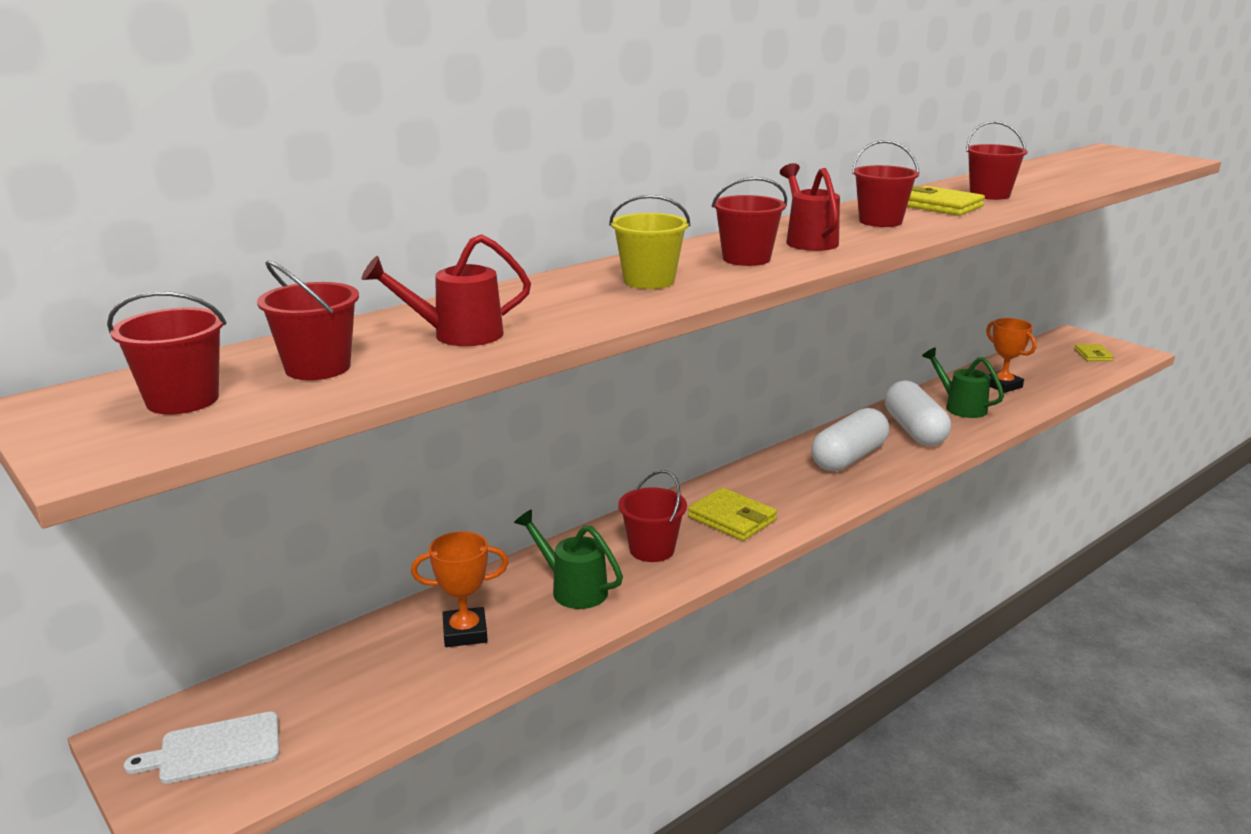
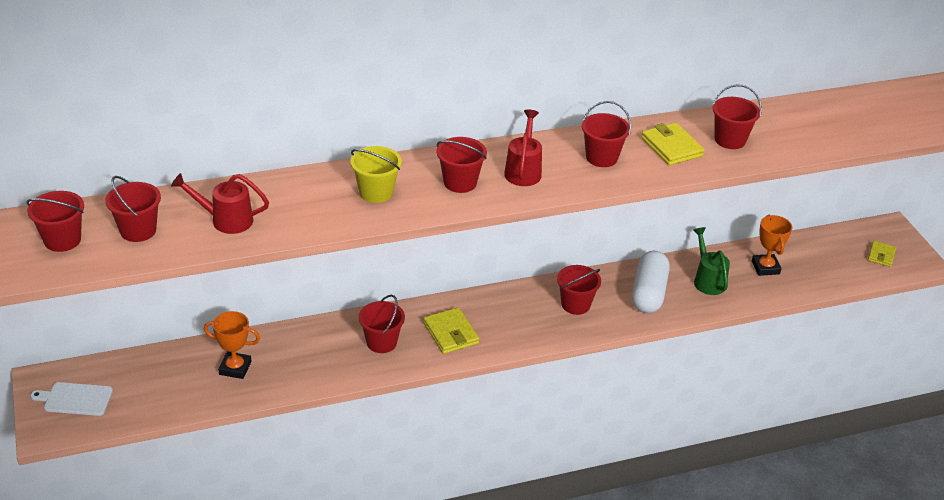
camera: 20 degrees right, 15 degrees up
green watering can [514,509,623,609] -> none
white capsule [811,408,889,472] -> red bucket [557,265,601,315]

